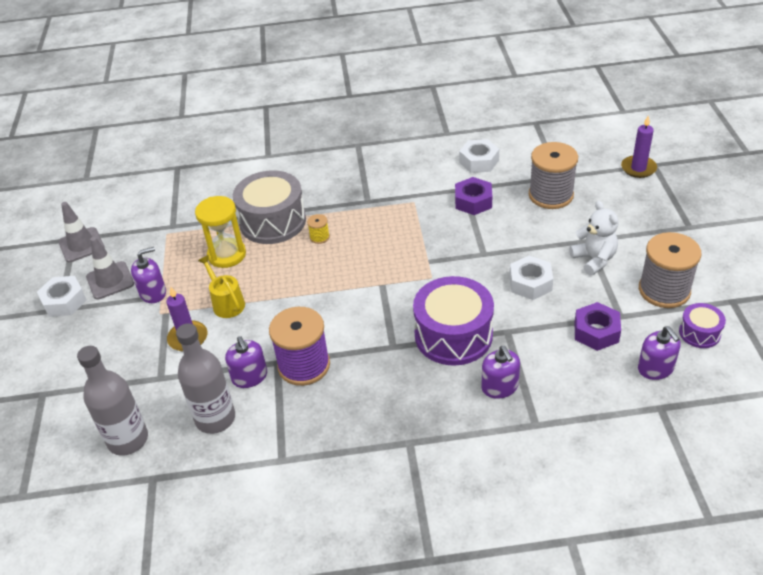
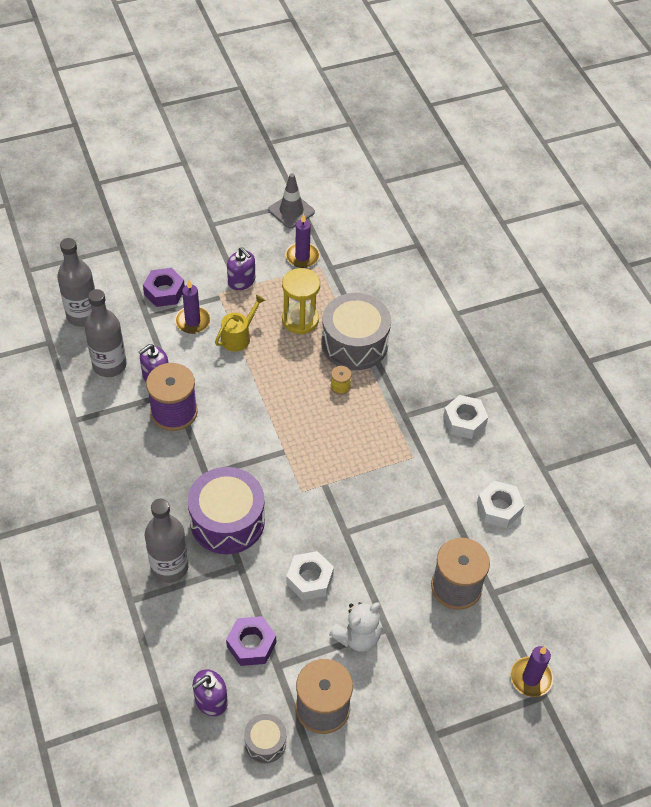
camera: 70 degrees right, 10 degrees up
white nut [37,276,87,317] -> white nut moved to [443,395,488,439]
grey traffic cone [86,237,134,299] -> none
purple nut [455,177,492,215] -> purple nut moved to [143,268,185,307]
purple soap dispenser [481,346,520,399] -> grey bottle [145,498,189,583]
purple drum [679,303,726,348] -> grey drum [244,714,287,763]
none -> purple candle [286,213,320,268]

